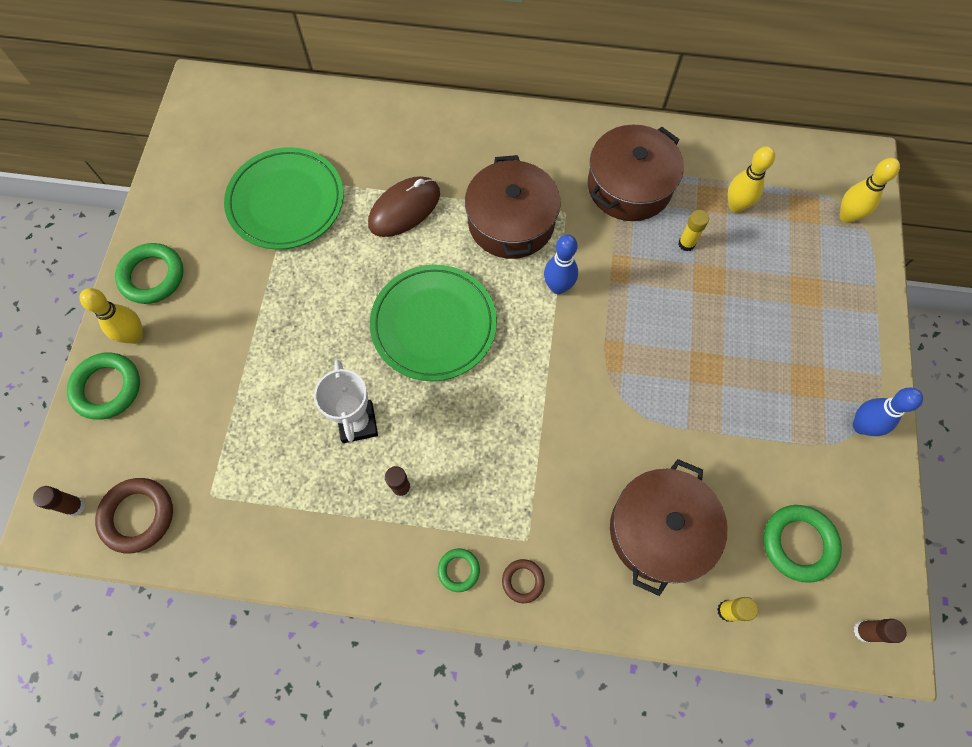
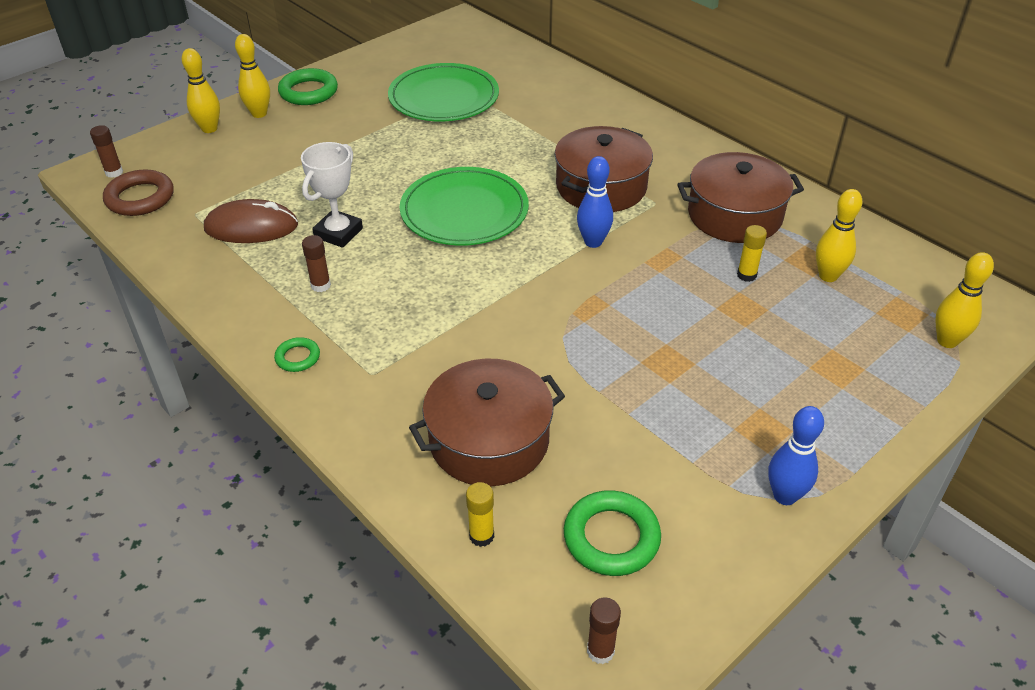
camera: 40 degrees right, 25 degrees down
green ring [67,353,140,420] -> yellow bowling pin [182,48,220,133]
brown mouse [368,176,440,237] -> brown mouse moved to [204,199,298,243]
brown ring [502,559,545,603] -> none

